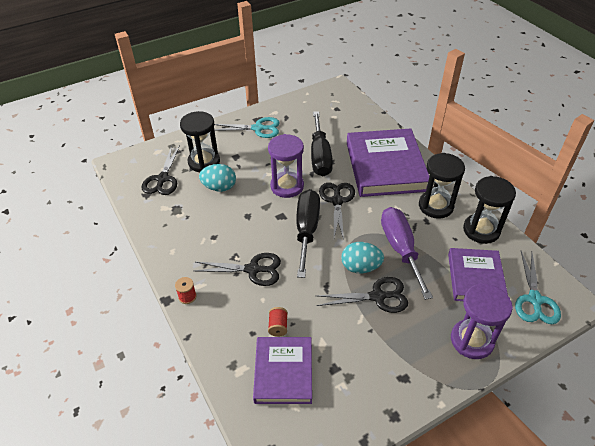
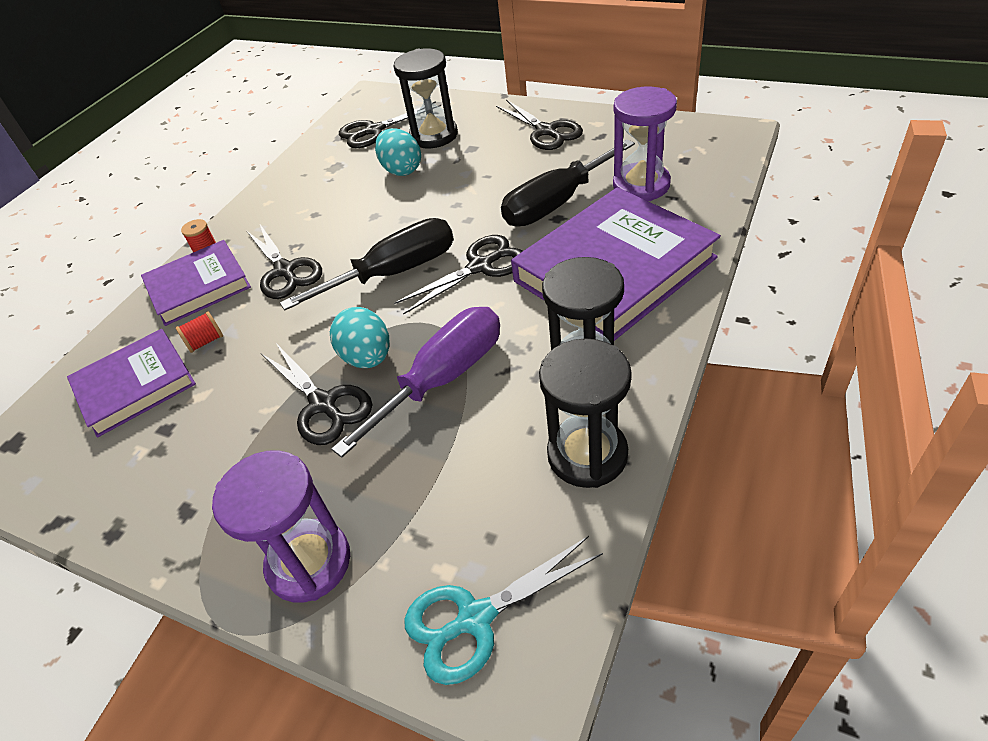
camera: 60 degrees right, 0 degrees up
turquoise scissors [214,117,280,138] -> black scissors [496,100,583,150]
purple hourglass [268,134,304,198] -> purple hourglass moved to [613,87,677,201]
purple book [448,248,508,301] -> purple book moved to [141,240,251,326]

